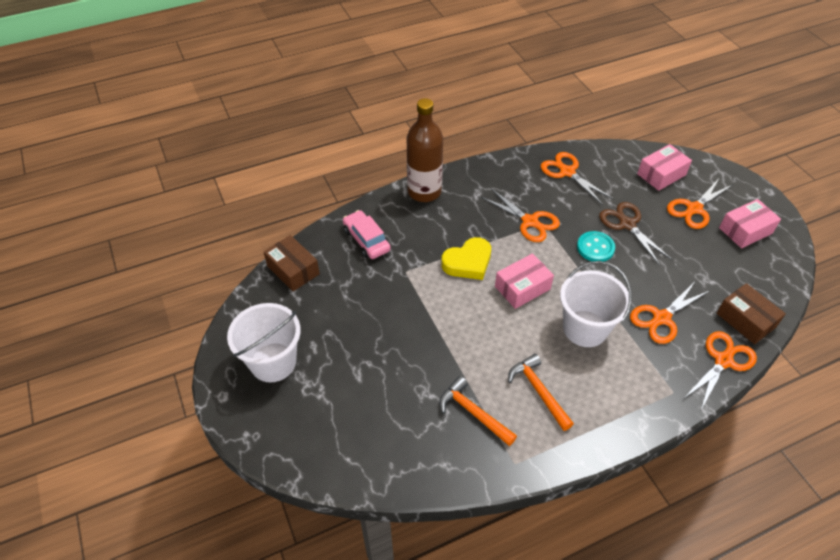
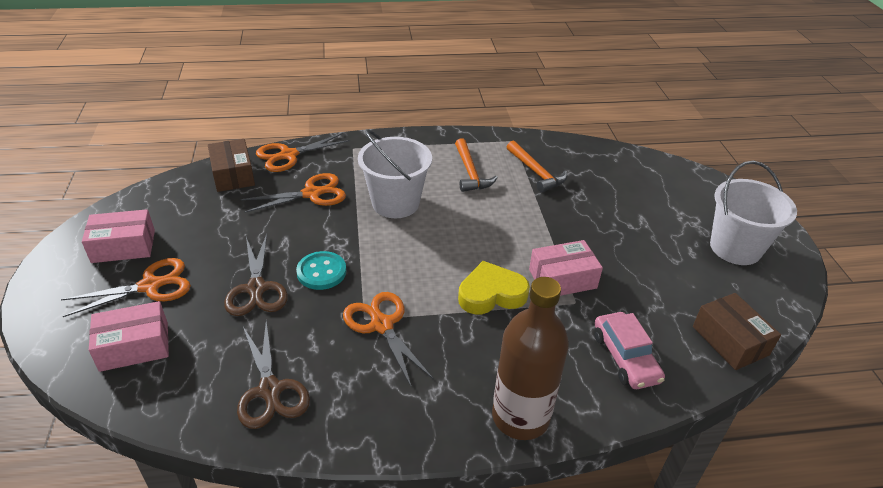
camera: 165 degrees left, 10 degrees down
pink box [495,253,554,309] -> pink box moved to [529,240,603,296]
orange scissors [541,152,613,204] -> brown scissors [237,321,310,429]

